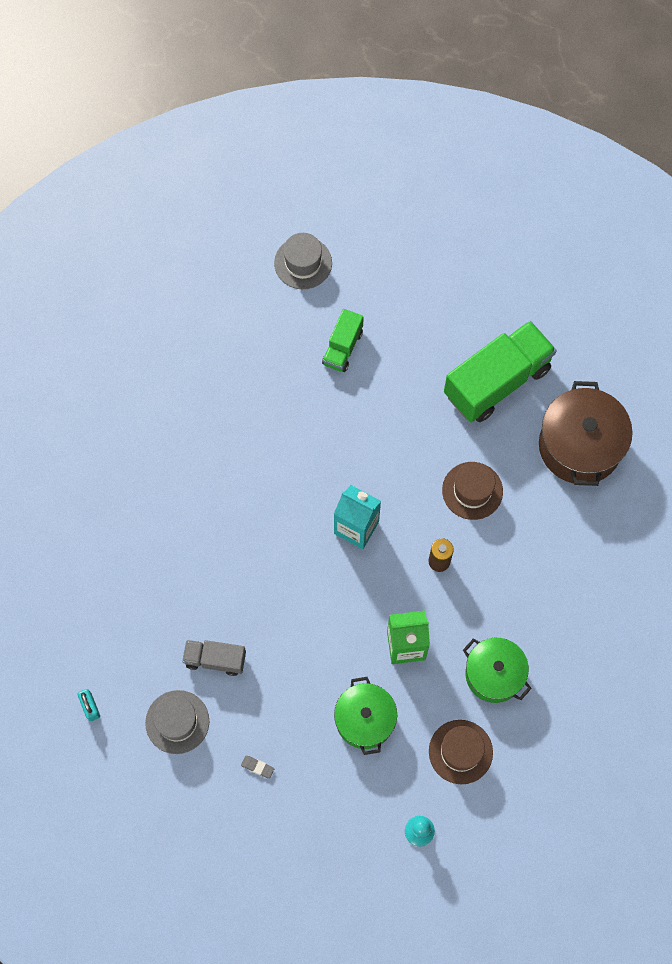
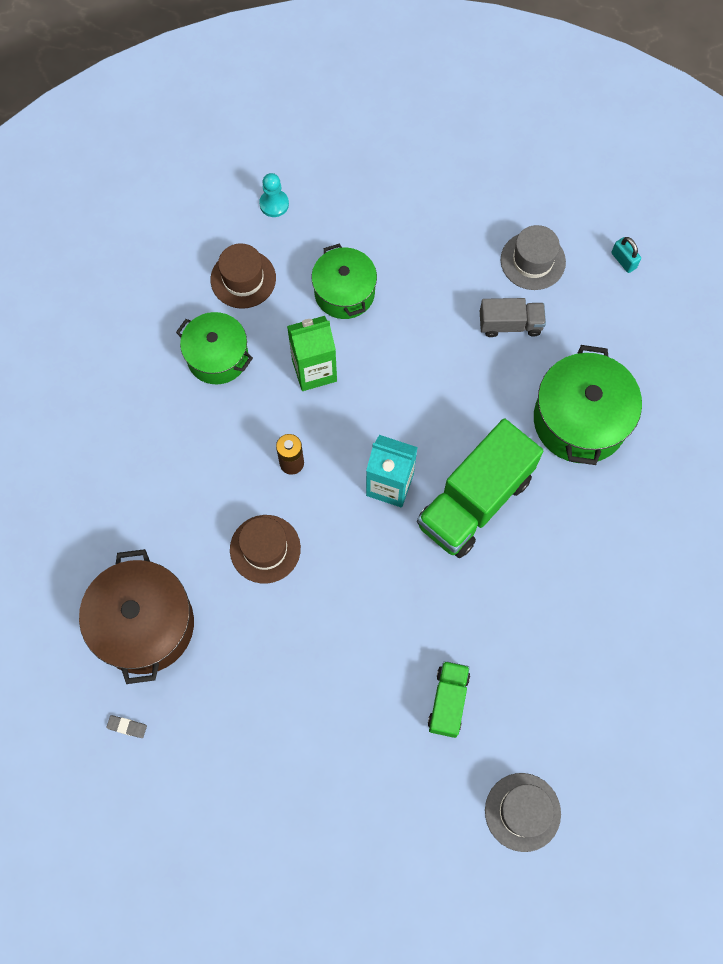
camera: 170 degrees right, 0 degrees up
grey eraser [241,755,274,779] -> grey eraser moved to [106,715,147,738]
green truck [444,321,557,422] -> green truck moved to [417,418,543,558]
none -> green pot [534,345,642,465]

